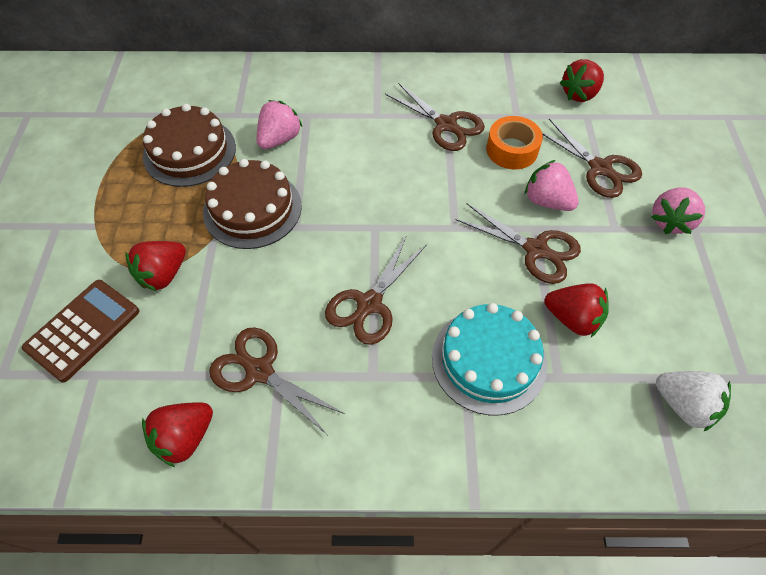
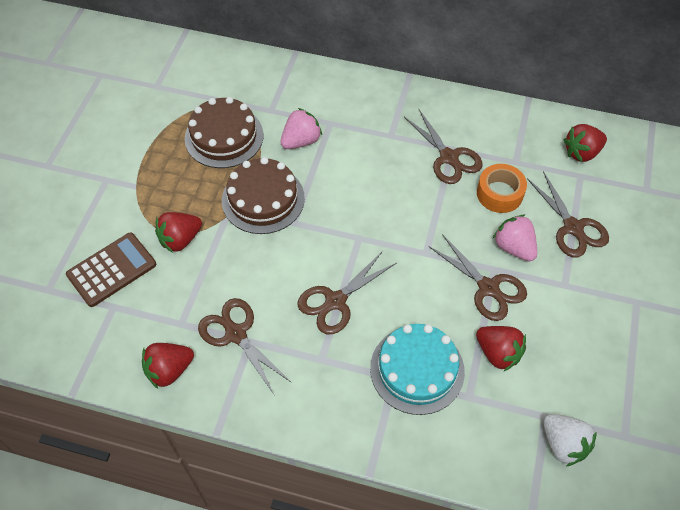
camera: 15 degrees right, 0 degrees up
pink strawberry [651,187,705,234] -> none

